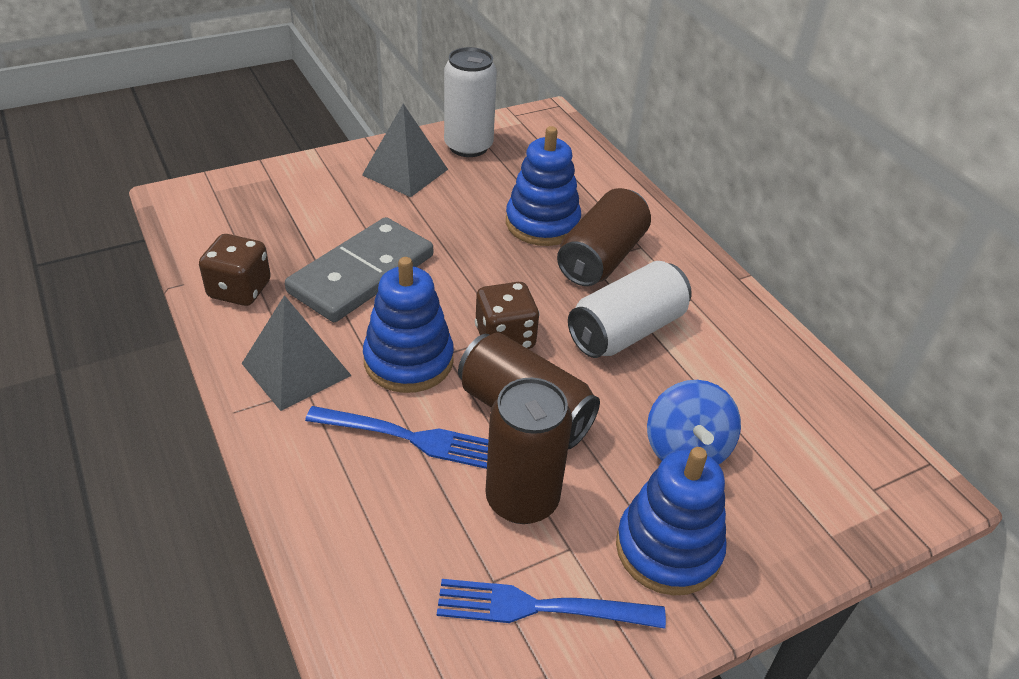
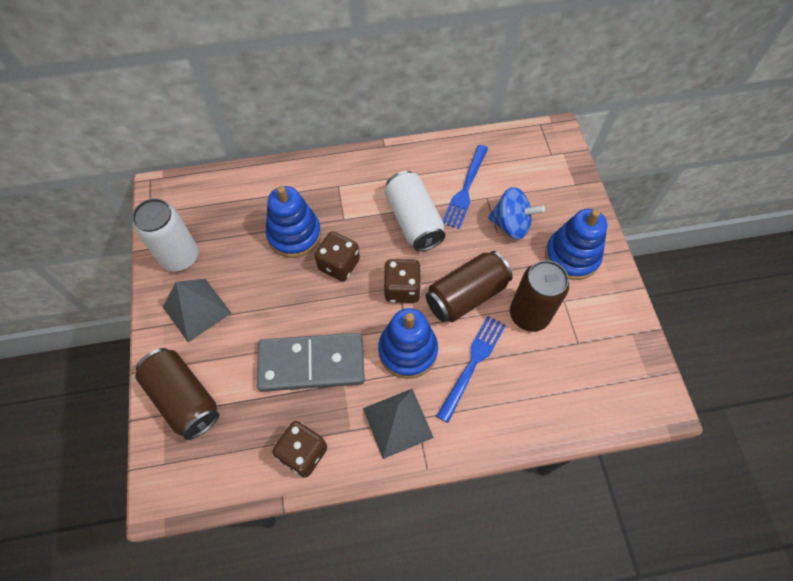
camera: 70 degrees left, 20 degrees up
grey domino [285,217,433,322] -> grey domino turned 60 degrees counterclockwise [257,333,365,392]
blue fork [437,579,666,629] -> blue fork moved to [443,145,488,229]
brown can [557,188,651,286] -> brown can moved to [135,348,219,440]
none -> brown dice [315,231,360,281]

